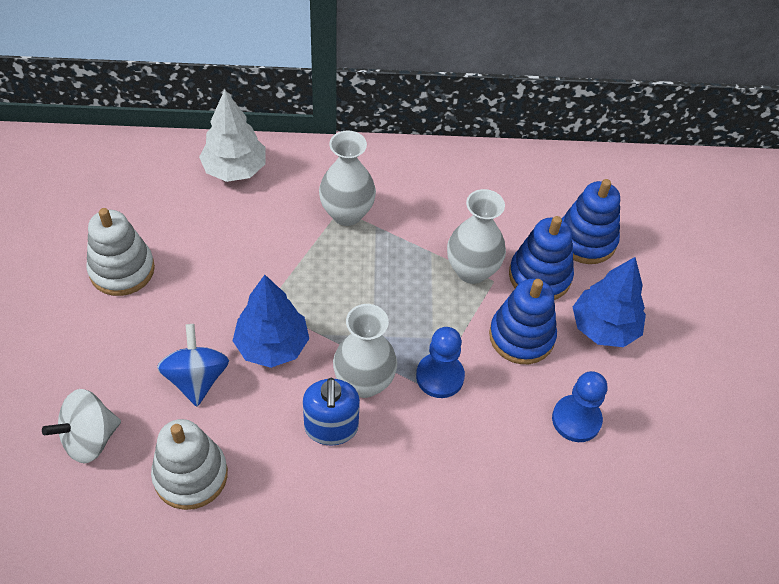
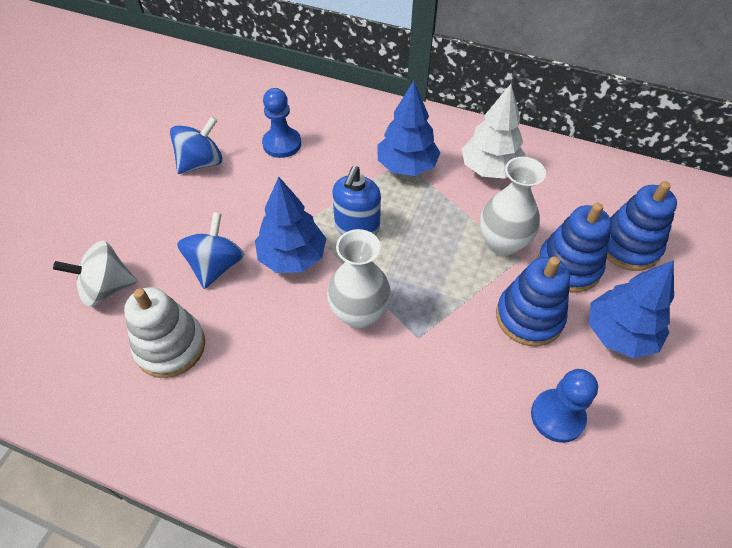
camera: 25 degrees right, 0 degrees up
white stacking toy [86,208,155,296] -> blue spinning top [170,116,222,174]
white tree [199,89,266,182] -> white tree moved to [462,84,526,179]
blue soap dispenser [303,378,360,446] -> blue soap dispenser moved to [332,166,381,235]
white vase [319,130,376,226] -> blue tree [378,81,440,176]
blue pawn [416,327,465,398] -> blue pawn moved to [262,88,301,158]

